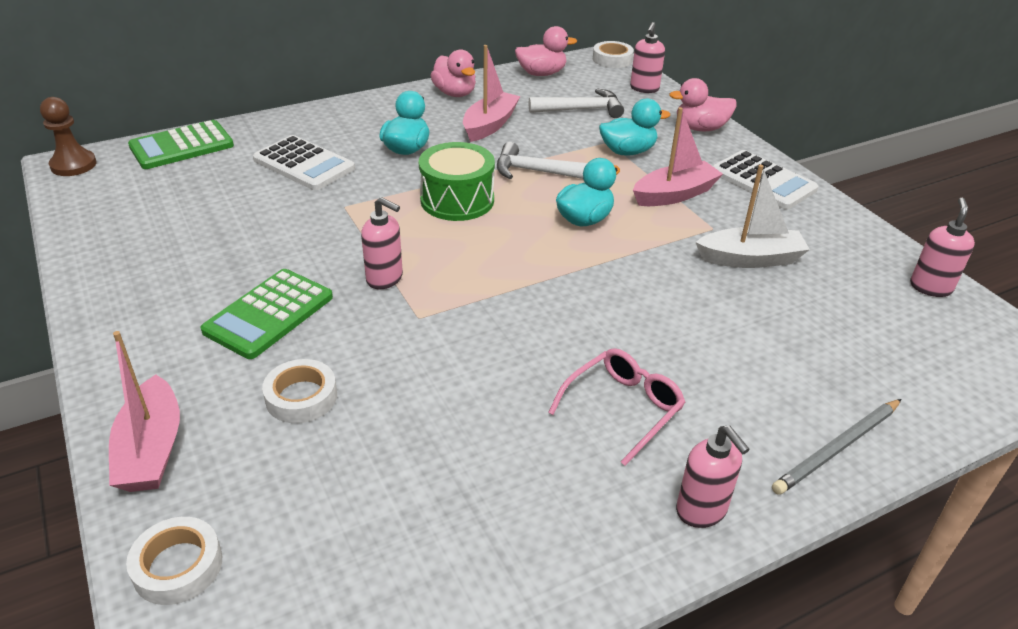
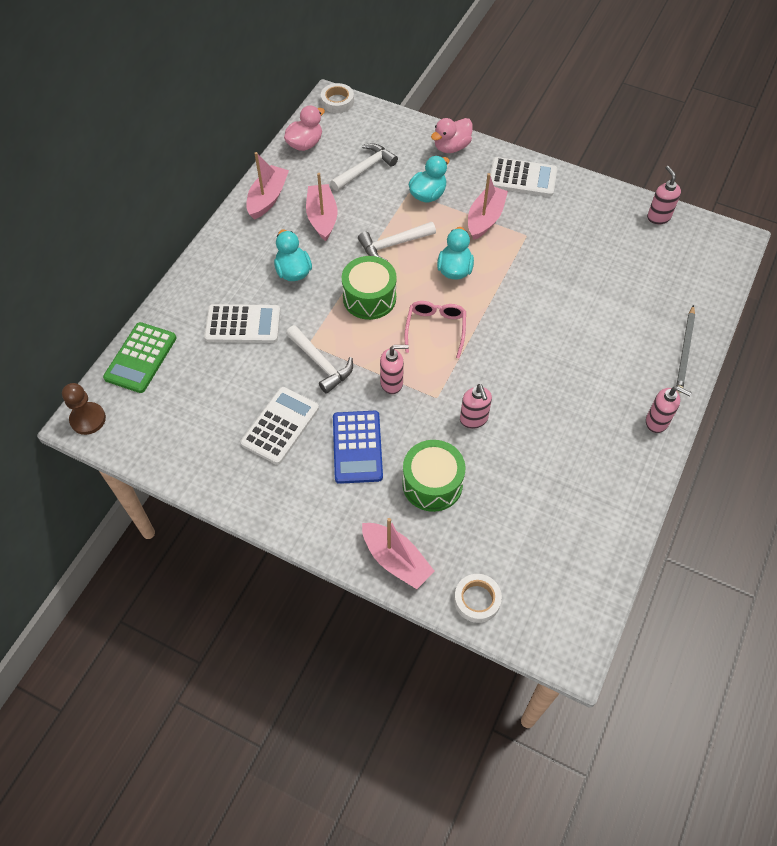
camera: 35 degrees left, 20 degrees up
green calculator [201,269,333,359] -> blue calculator [333,411,383,484]
white tape [262,359,337,423] -> green drum [402,440,465,512]
pink duck [431,49,476,97] -> pink boat [246,152,289,220]
pink glasses [548,348,685,466] -> pink glasses moved to [405,301,466,358]
pink soap dispenser [630,22,665,93] -> pink soap dispenser moved to [460,384,492,429]
white boat [695,165,810,268] -> none
none -> white calculator [241,387,319,465]
none -> white hammer [286,325,353,394]

